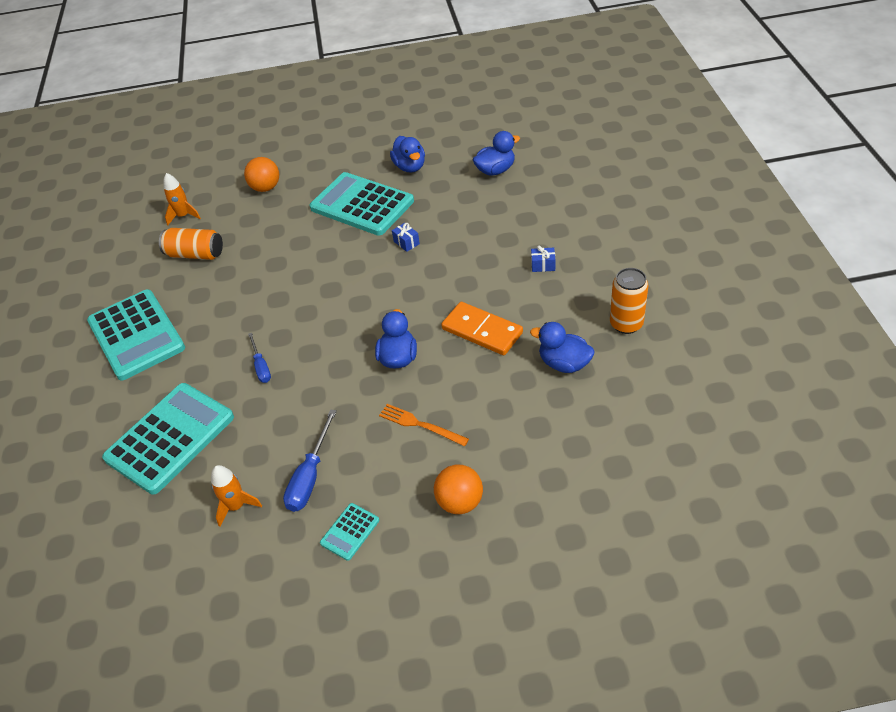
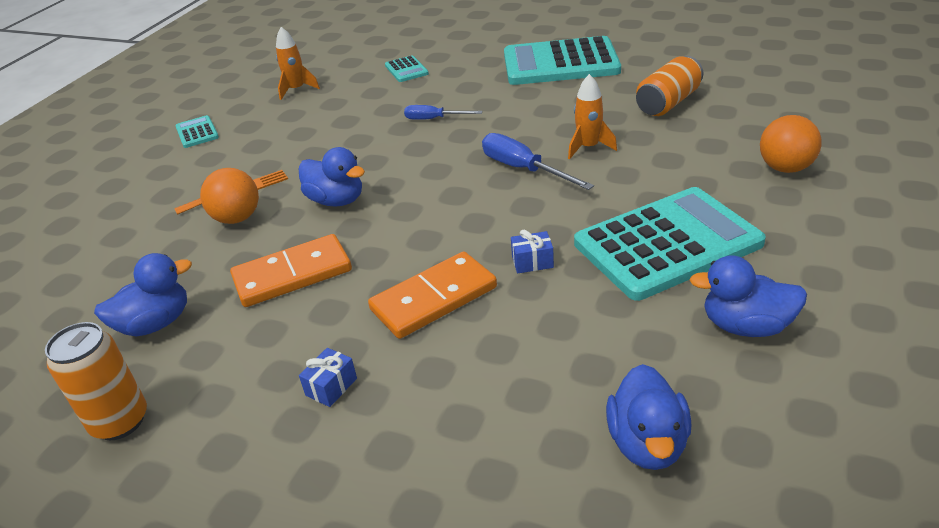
camera: 120 degrees right, 10 degrees down
turquoise calculator [102,383,234,495] -> turquoise calculator [385,55,429,82], size x0.43
orange rocket [163,173,201,226] -> orange rocket moved to [568,74,617,159]
blue screwdriver [283,409,337,512] -> blue screwdriver moved to [482,133,594,190]
orange ball [434,465,483,514] -> orange ball moved to [200,168,259,224]
none -> orange domino [368,252,497,339]

